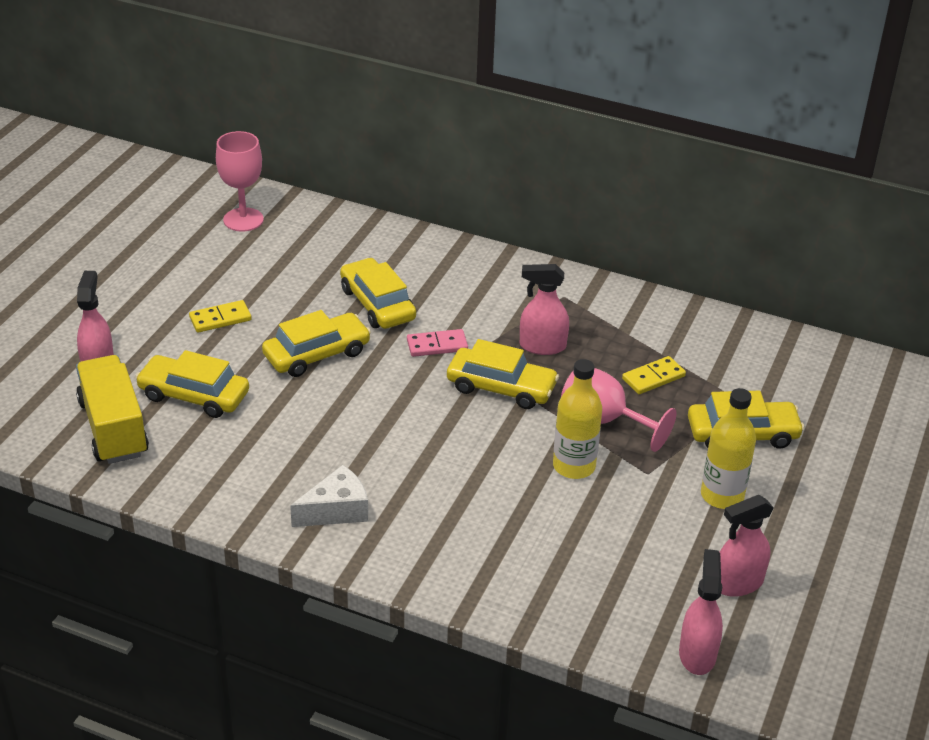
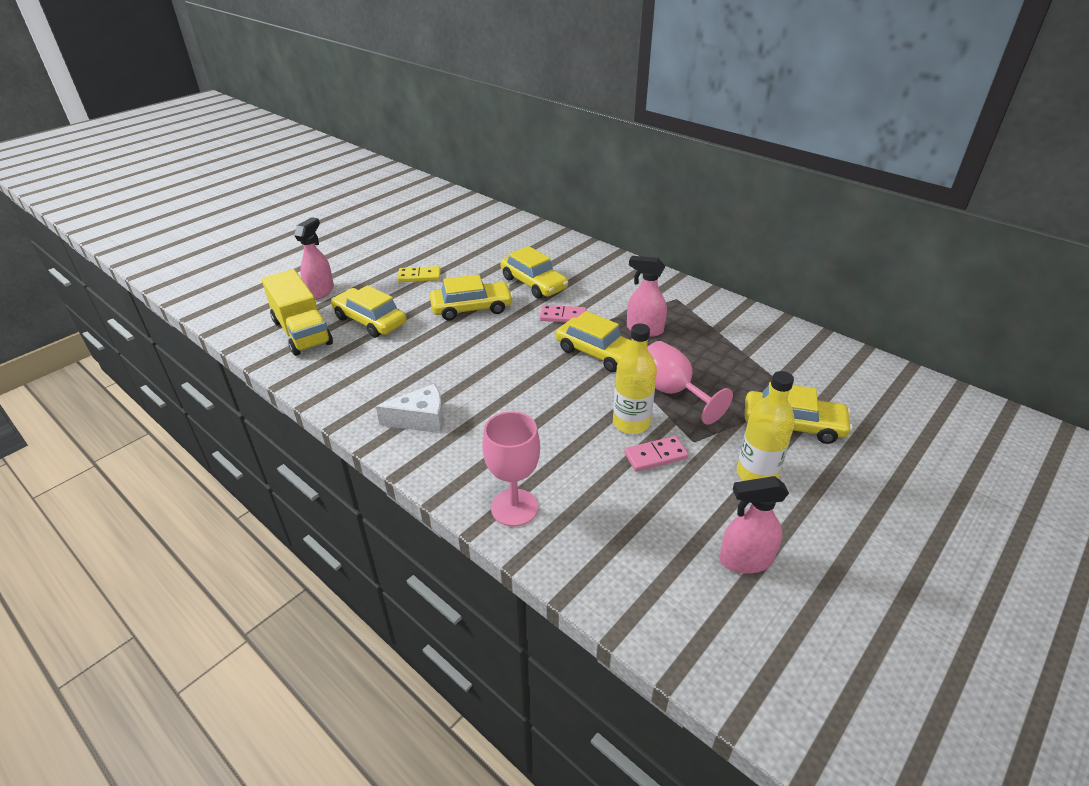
camera: 20 degrees right, 0 degrees up
yellow truck [76,355,149,464] -> yellow truck turned 150 degrees clockwise [262,269,333,356]
pink goblet [216,131,264,232] -> pink goblet moved to [482,411,540,526]
yellow car [340,258,416,329] -> yellow car turned 150 degrees clockwise [500,246,568,299]
yellow domino [622,356,686,394] -> none
pink spray bottle [679,549,723,675] -> none
none -> pink domino [624,436,689,471]

